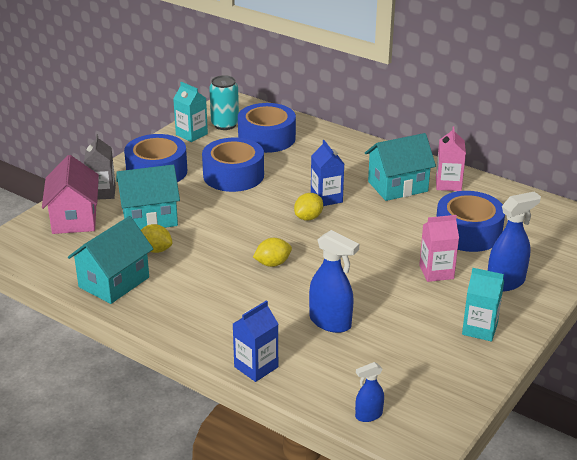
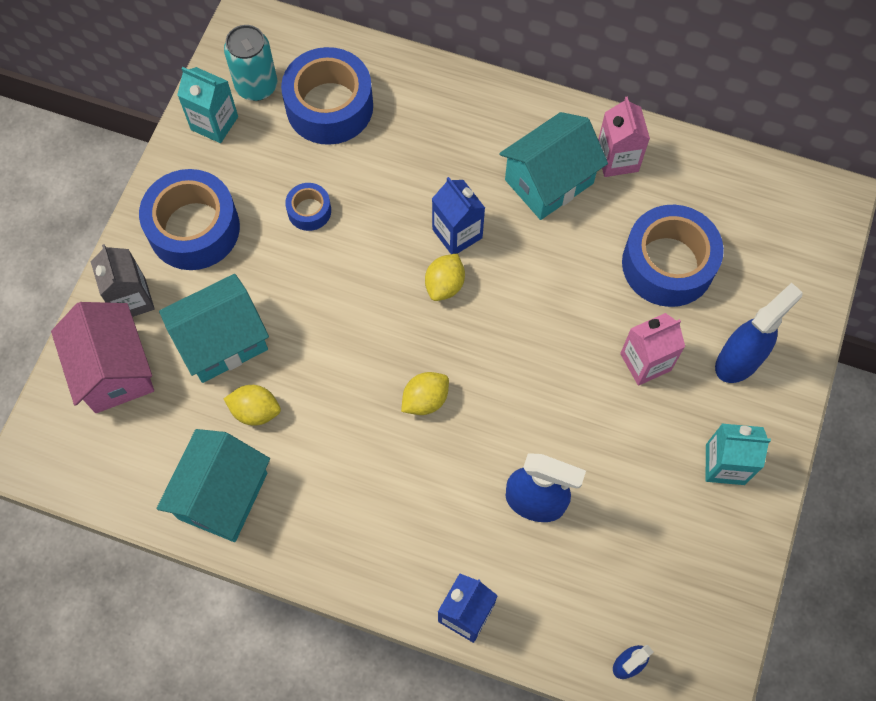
camera: 15 degrees left, 35 degrees up
blue tape [202,138,264,192] -> blue tape [285,183,331,231], size x0.48

